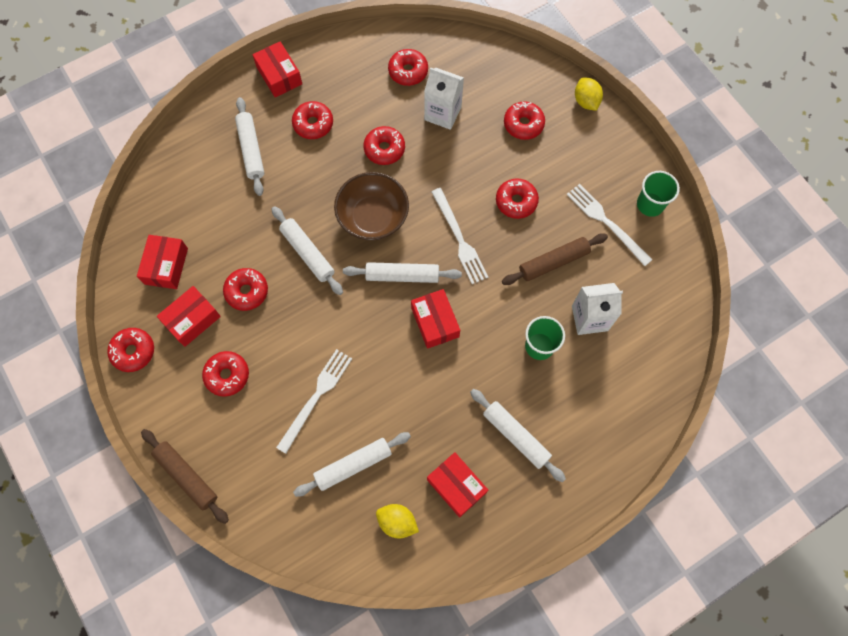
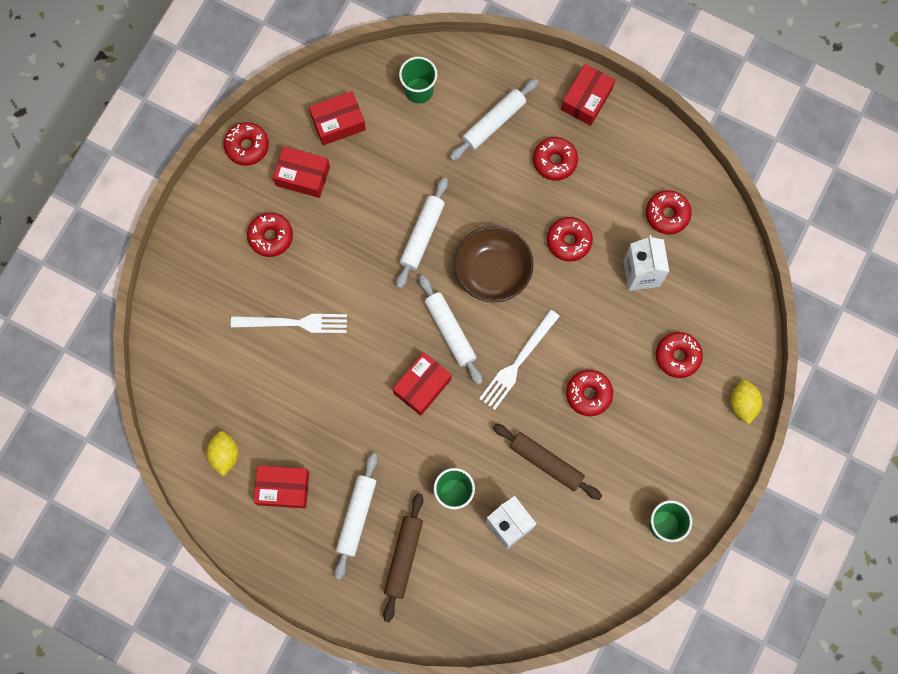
camera: 60 degrees right, 5 degrees up
brown rolling pin [141,429,229,524] -> brown rolling pin moved to [383,493,423,622]
red donut [223,268,268,311] -> none
white rolling pin [293,432,411,497] -> none
red box [427,452,488,517] -> red box turned 75 degrees clockwise [254,465,309,508]
white fork [567,184,652,266] -> none
yellow lemon [575,77,603,111] -> yellow lemon turned 45 degrees counterclockwise [730,380,762,424]
none -> green cup [399,56,437,104]

